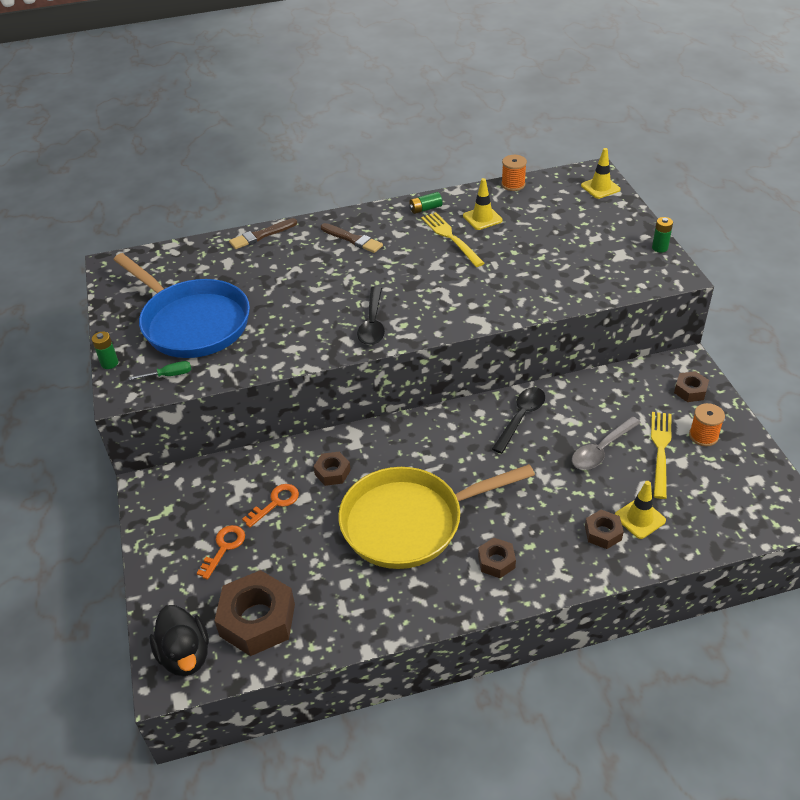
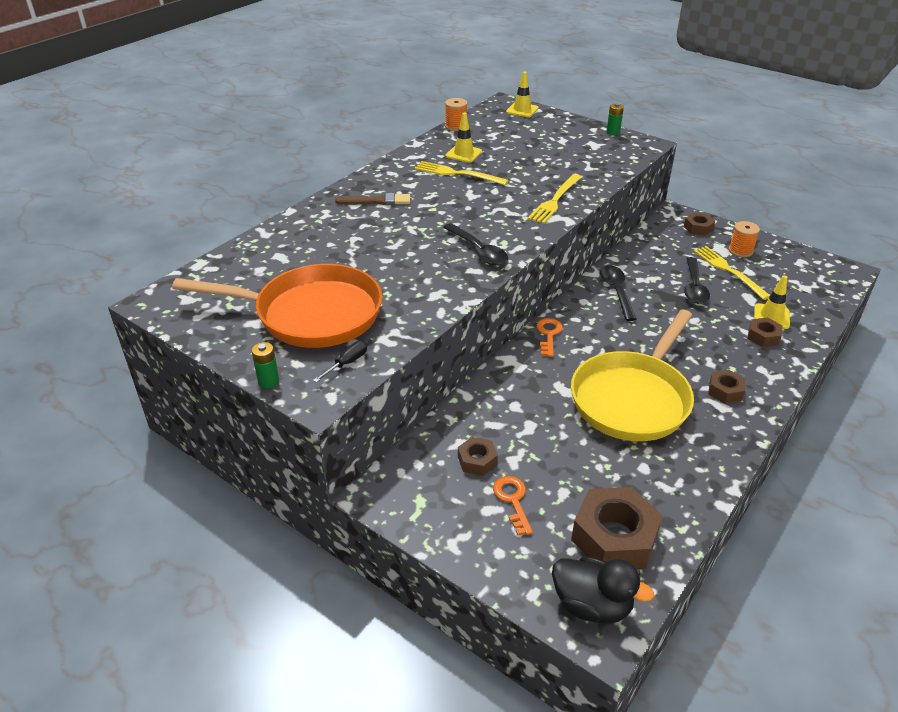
camera: 40 degrees left, 5 degrees down
blue pan [114,253,250,358] -> orange pan [172,264,382,348]
green screwdriver [129,361,191,380] -> black screwdriver [313,341,367,383]
brown brush [229,218,297,249] -> none
orange key [242,484,299,527] -> orange key moved to [537,318,563,357]
brown nut [313,452,351,486] -> brown nut moved to [458,437,498,476]
green battery [409,192,442,214] -> none
grey spoon [572,416,641,470] -> black spoon [684,257,710,304]
none -> yellow fork [528,174,582,224]

